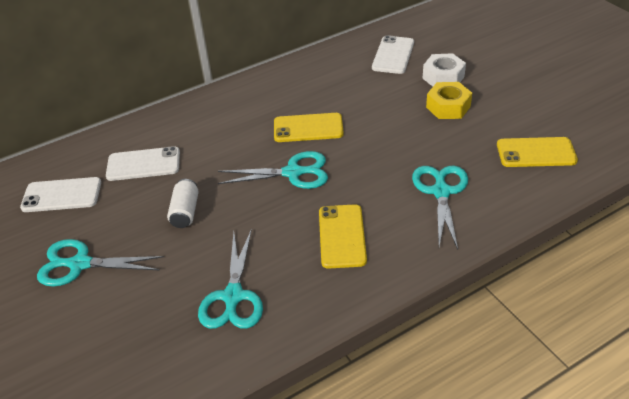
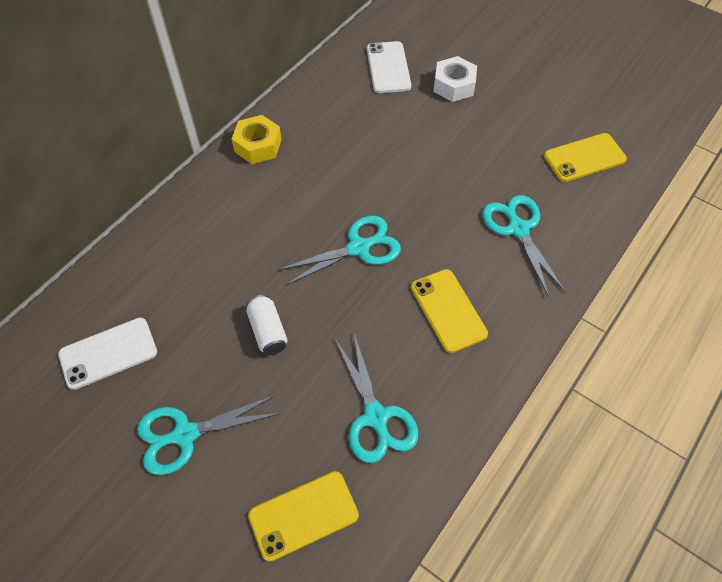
camera: 25 degrees left, 15 degrees up
white phone [106,146,180,181] -> none
yellow phone [274,113,344,142] -> yellow phone moved to [248,471,359,562]
yellow nut [426,82,472,119] -> yellow nut moved to [232,115,282,164]

